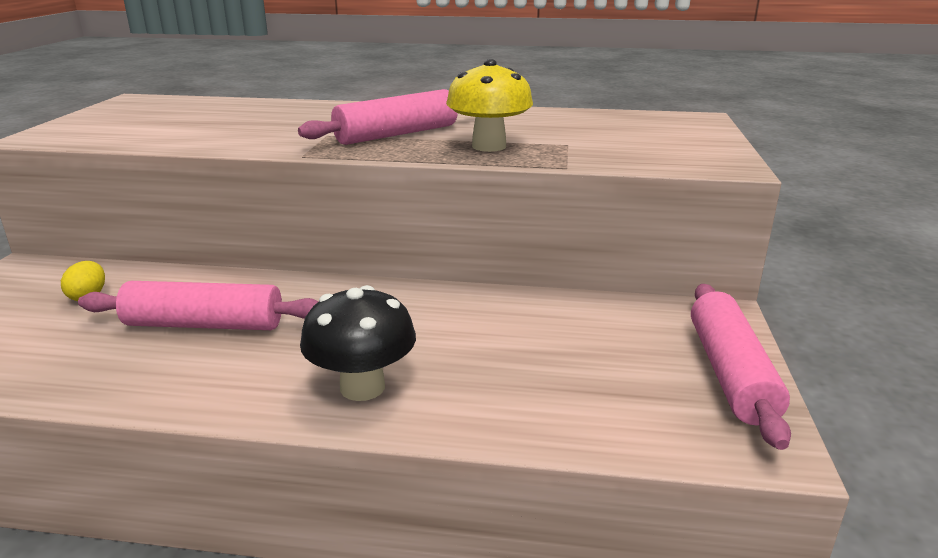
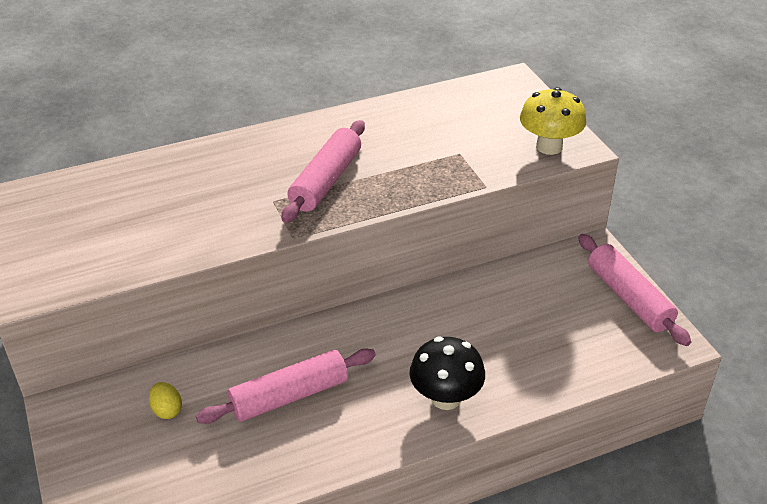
camera: 30 degrees left, 15 degrees up
yellow mushroom [446,59,533,152] -> yellow mushroom moved to [520,87,586,155]

